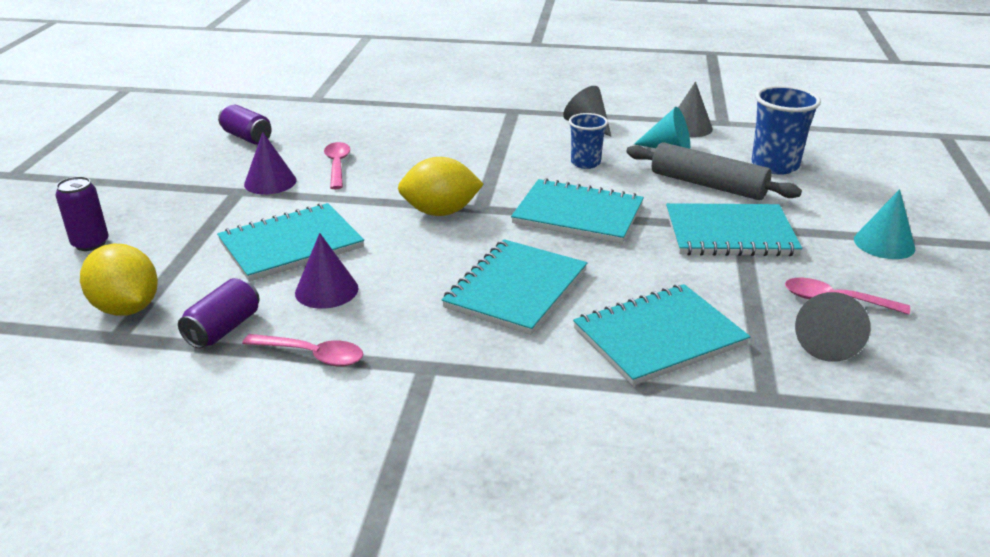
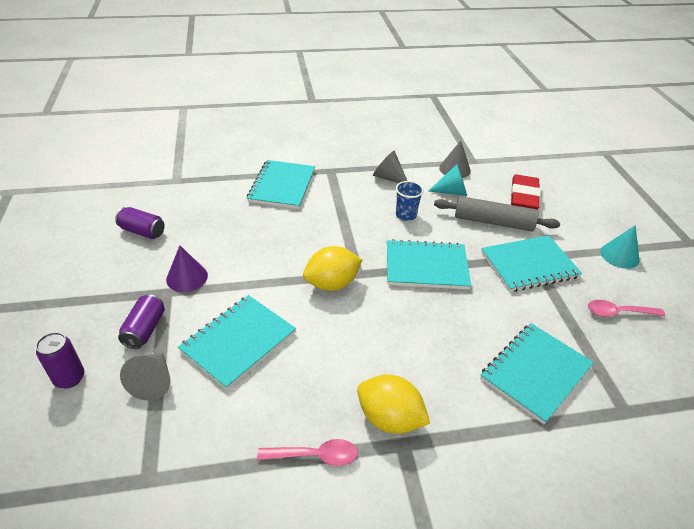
camera: 20 degrees left, 10 degrees up
yellow lemon [80,243,158,316] -> yellow lemon moved to [357,374,430,434]
purple can [178,278,259,349] -> purple can moved to [118,294,165,349]
purple cone [295,233,359,309] -> none
pink spoon [324,142,350,189] -> none
turquoise notebook [442,239,587,335] -> turquoise notebook moved to [247,160,315,209]
blue cup [752,85,821,175] -> red eraser [511,174,541,210]
grey cone [795,292,870,362] -> grey cone moved to [120,353,170,401]

